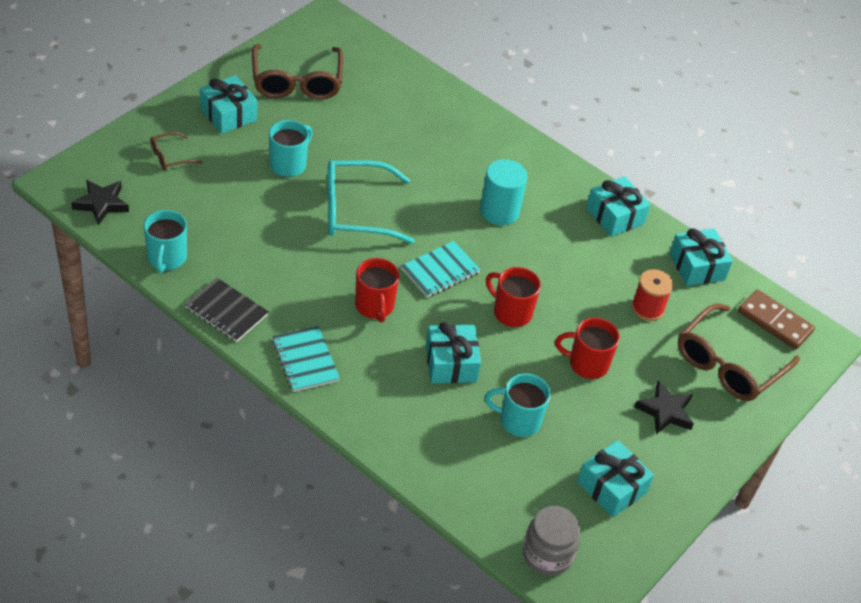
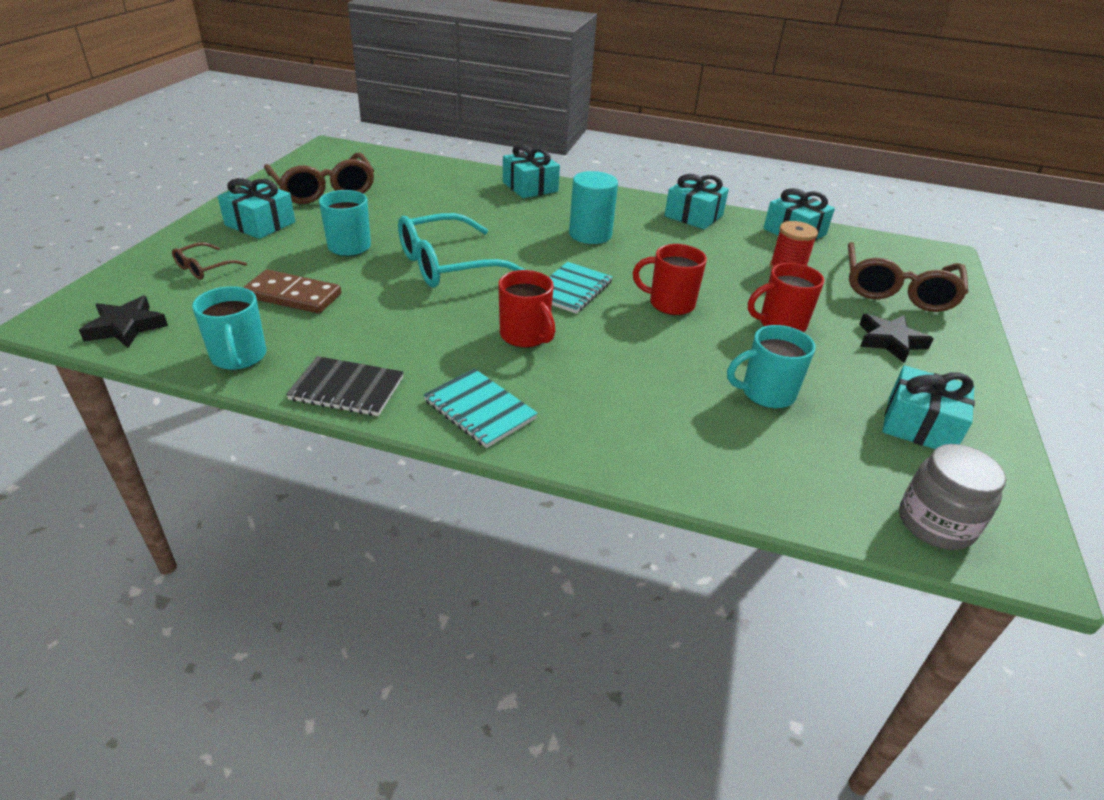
camera: 20 degrees left, 10 degrees down
turquoise gift [426,322,481,383] -> turquoise gift moved to [503,144,560,198]
brown domino [738,289,815,350] -> brown domino moved to [243,269,341,314]

